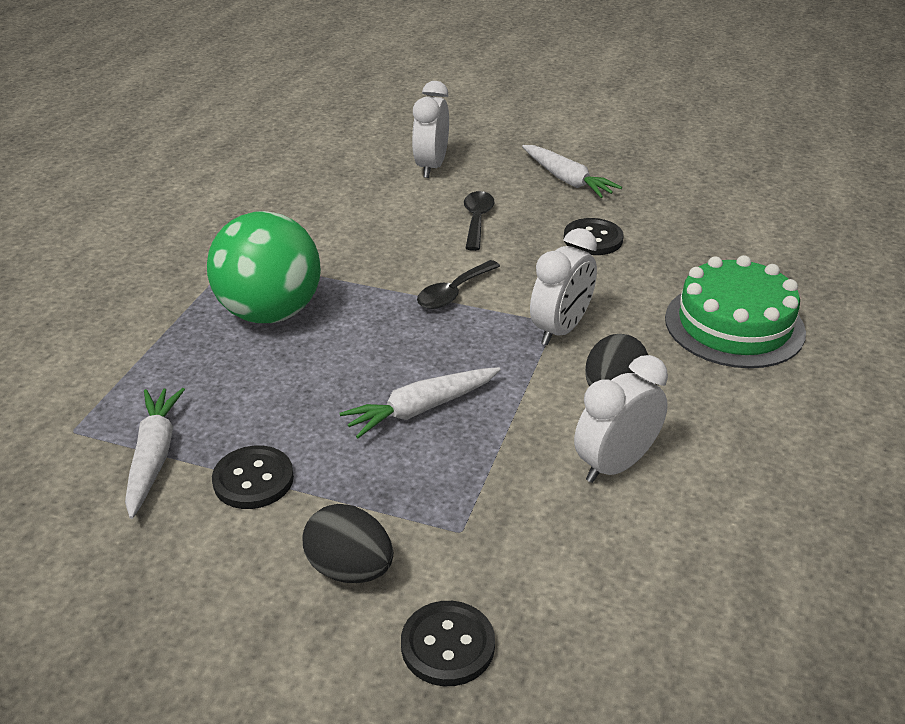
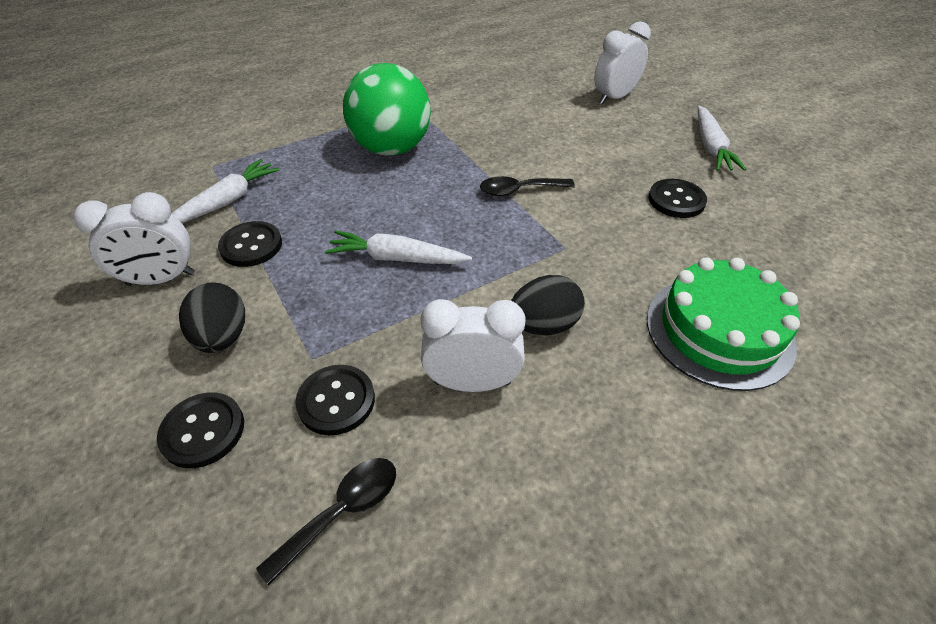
camera: 40 degrees right, 10 degrees up
black spoon [464,191,495,251] -> black spoon moved to [256,458,396,586]
white clock [530,228,597,345] -> white clock moved to [74,192,195,286]
none -> black button [295,365,375,435]

